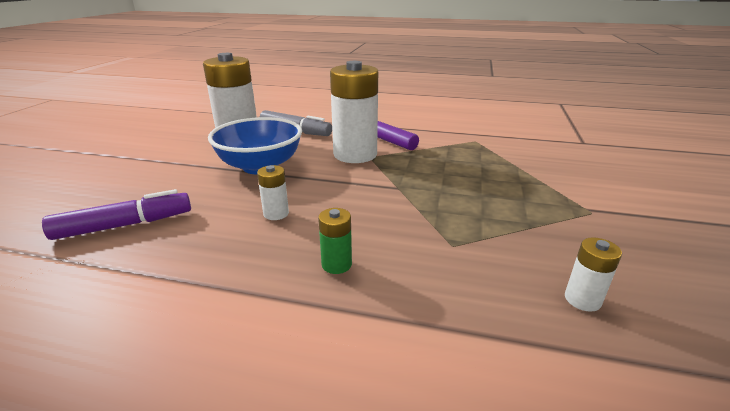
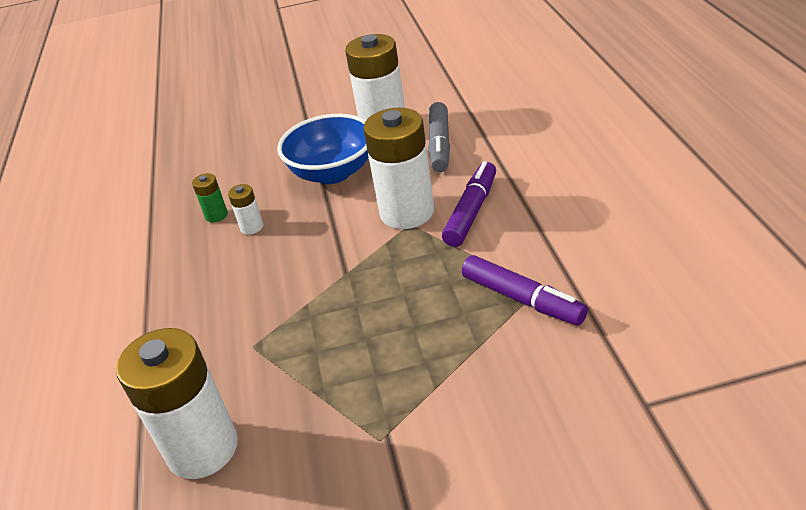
camera: 70 degrees right, 10 degrees up
purple marker [42,189,191,240] -> purple marker moved to [462,255,588,325]
green battery [318,208,352,274] -> green battery moved to [192,173,228,222]
white battery [565,237,622,312] -> white battery [116,328,238,479], size x2.27

